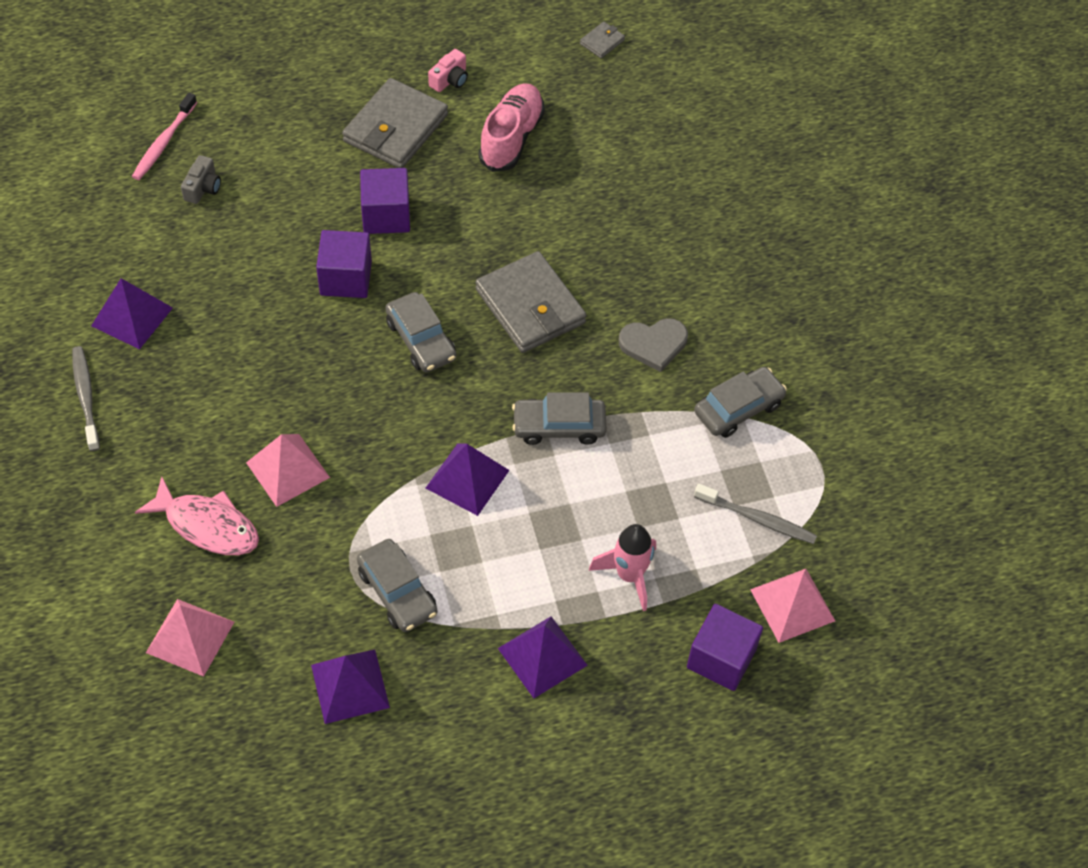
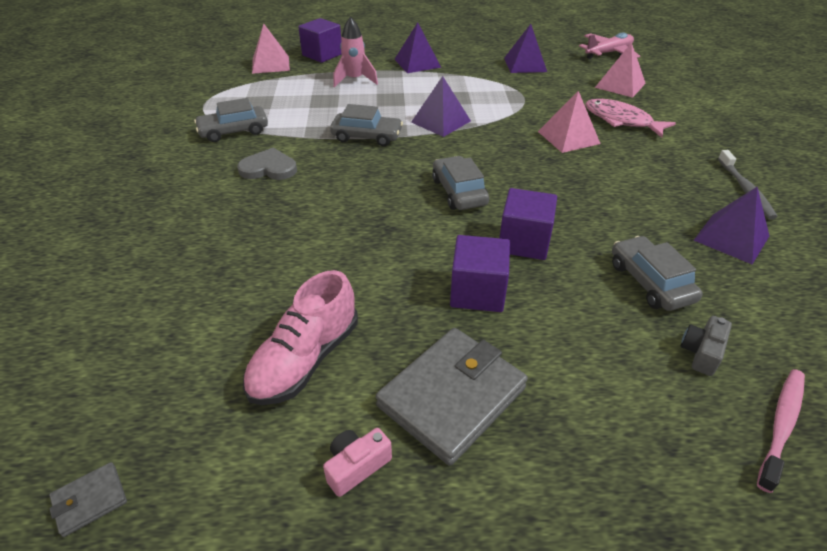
camera: 165 degrees left, 15 degrees down
grey car [357,539,438,632] -> grey car moved to [612,236,703,311]
grey wallet [475,251,587,353] -> none
grey toothbrush [694,484,817,544] -> none
none -> pink plane [579,33,640,59]

